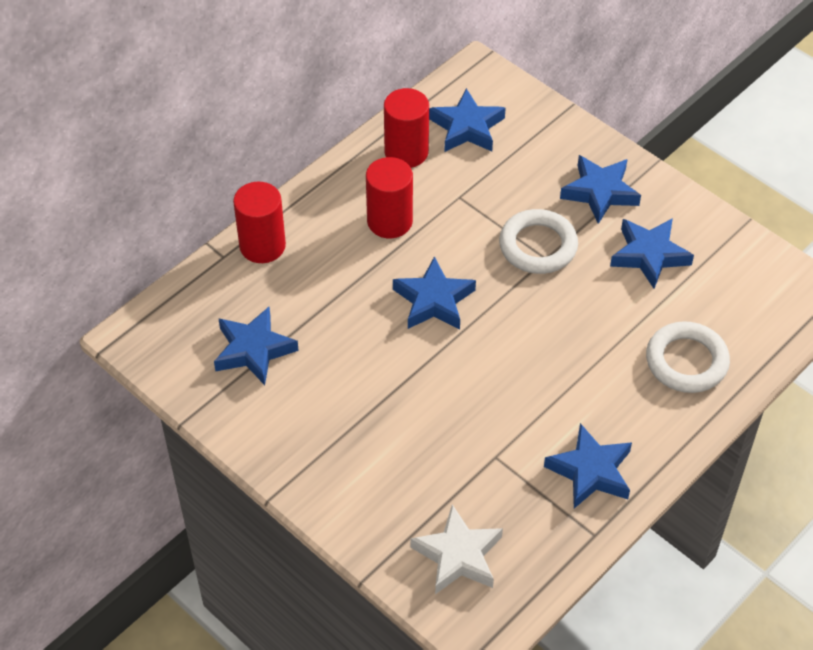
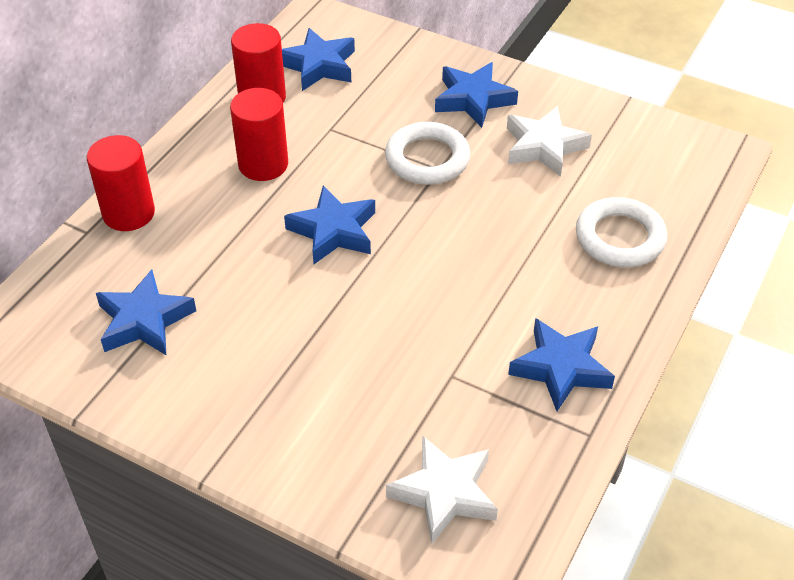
camera: 15 degrees left, 5 degrees down
blue star [610,218,694,289] -> white star [507,106,592,177]

